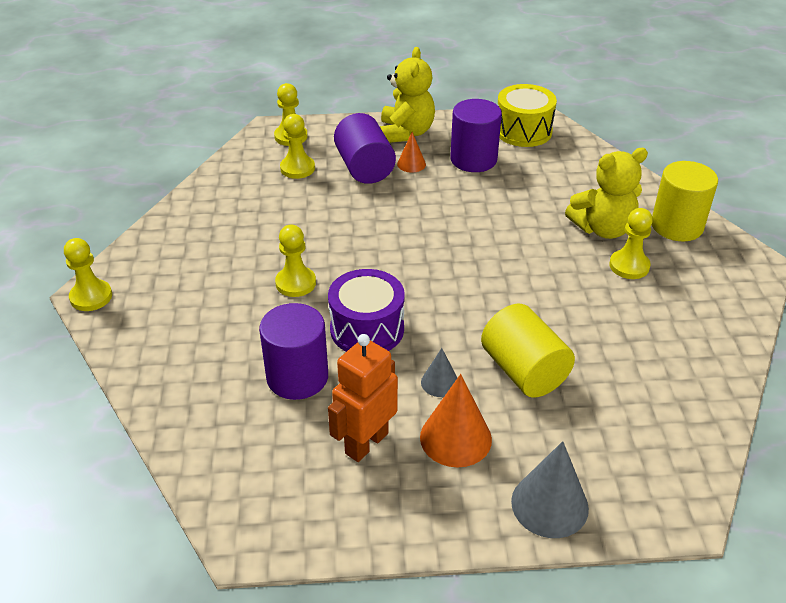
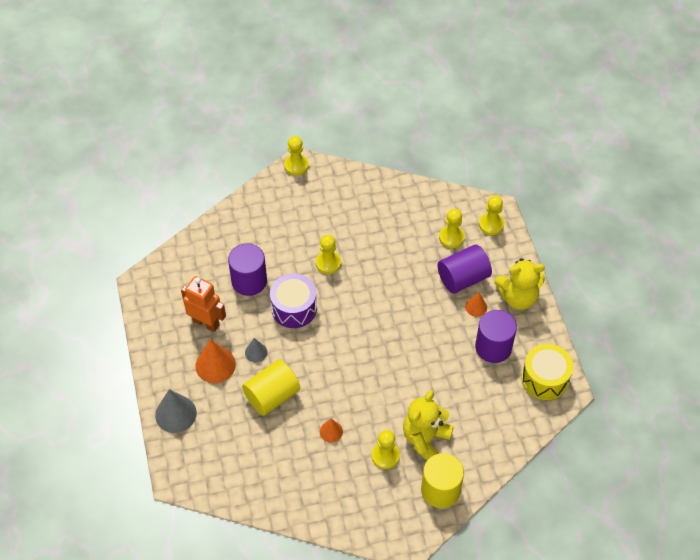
camera: 80 degrees right, 15 degrees up
yellow teddy bear [565,148,648,239] -> yellow teddy bear turned 60 degrees clockwise [403,390,454,461]
none -> orange cone [320,418,343,442]

